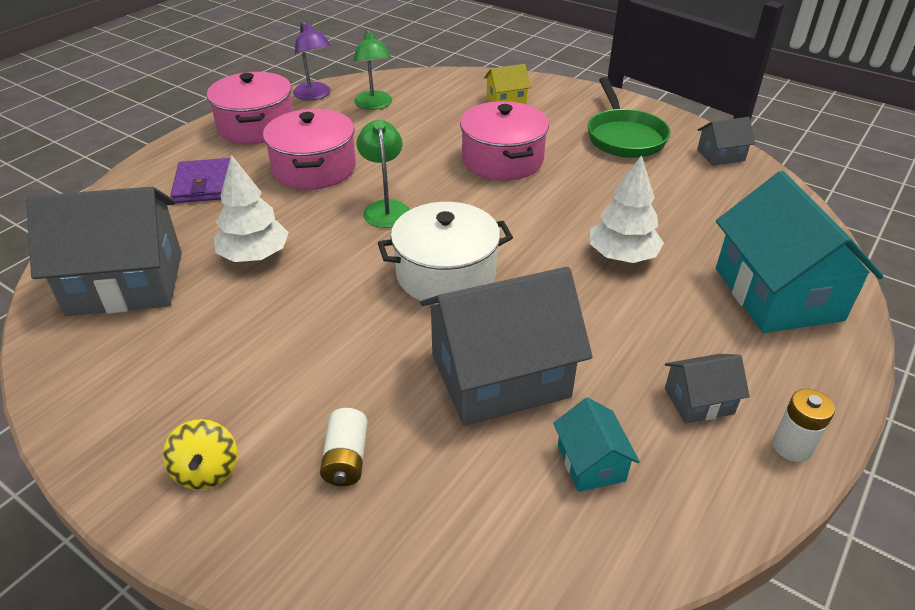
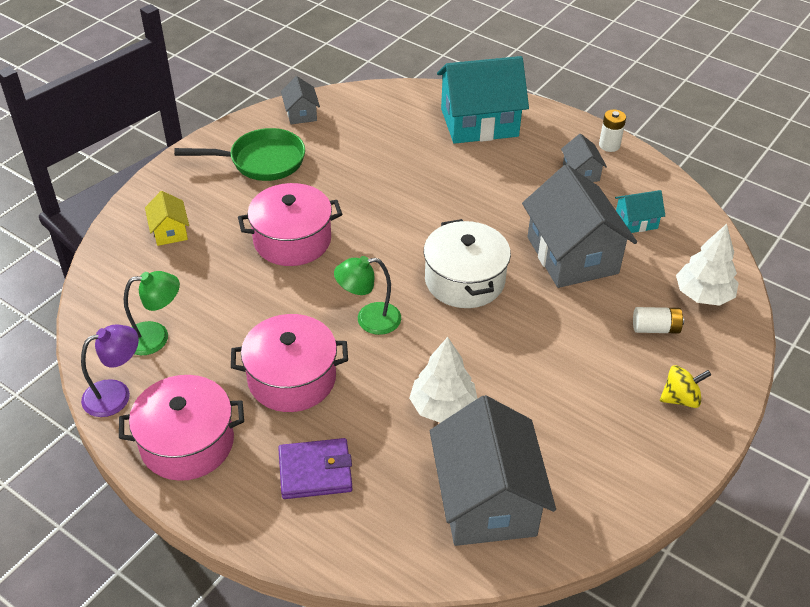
camera: 90 degrees left, 5 degrees up
white tree [590,155,664,263] -> white tree moved to [676,224,739,306]

